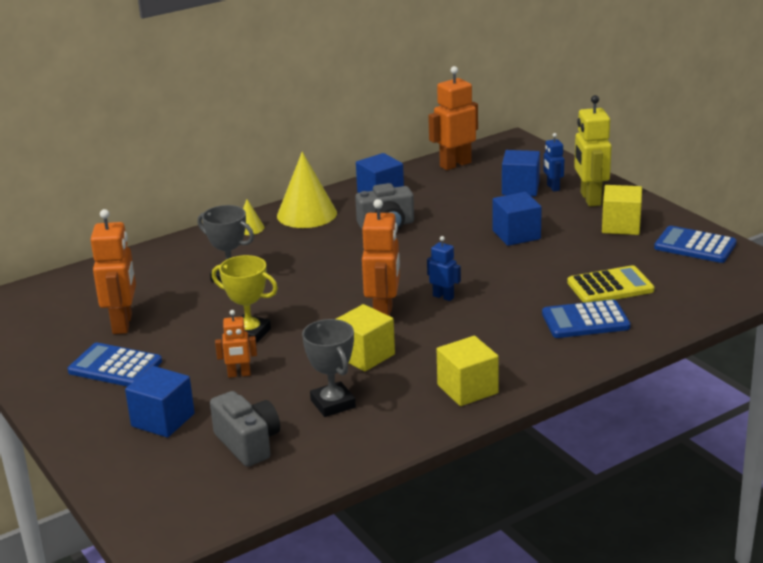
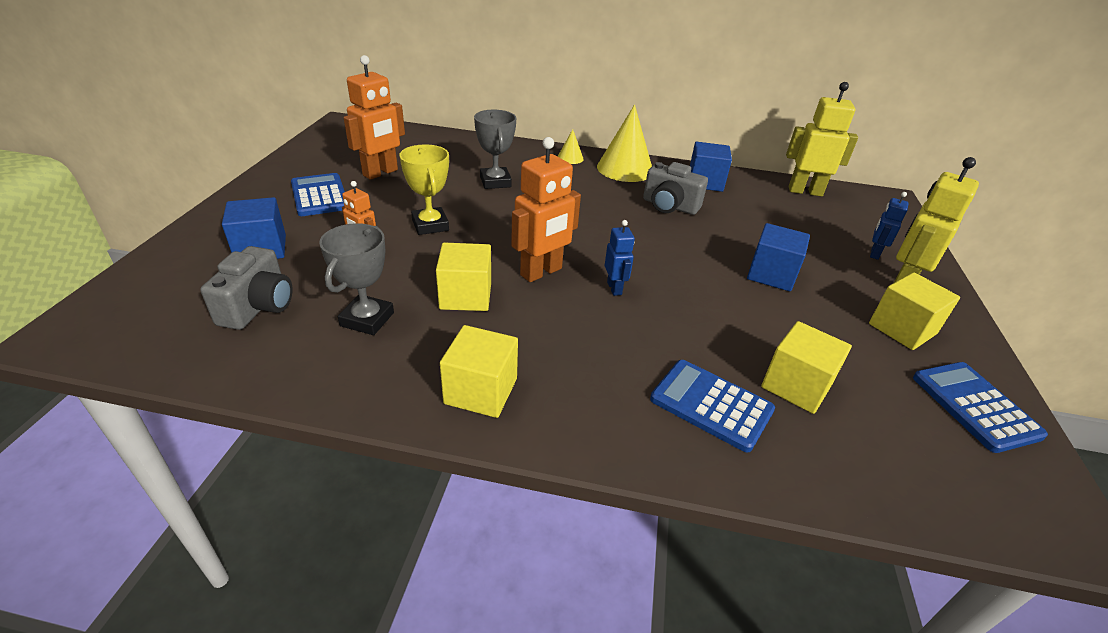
camera: 40 degrees right, 10 degrees up
orange robot [428,66,478,170] -> yellow robot [786,82,858,197]
blue cube [502,150,540,196] -> none
yellow calculator [567,265,654,303] -> yellow cube [761,321,852,414]

